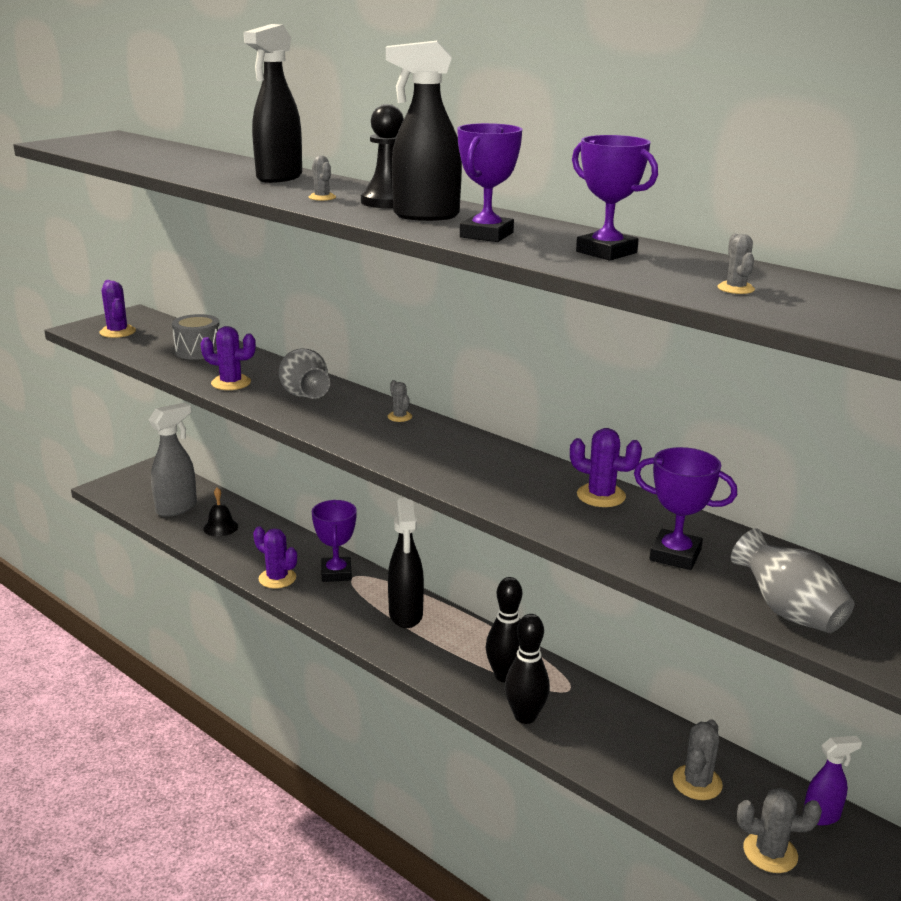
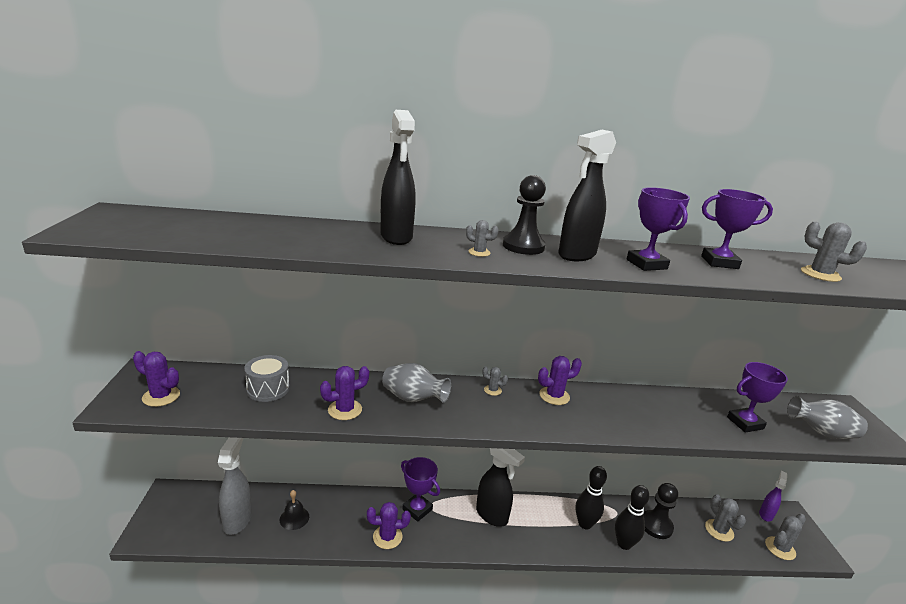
camera: 45 degrees left, 0 degrees up
purple cactus [570,428,642,507] -> purple cactus moved to [538,356,582,405]
grey cactus [717,234,755,294] -> grey cactus [801,221,867,282], size x1.70
none -> black pawn [643,483,678,539]

